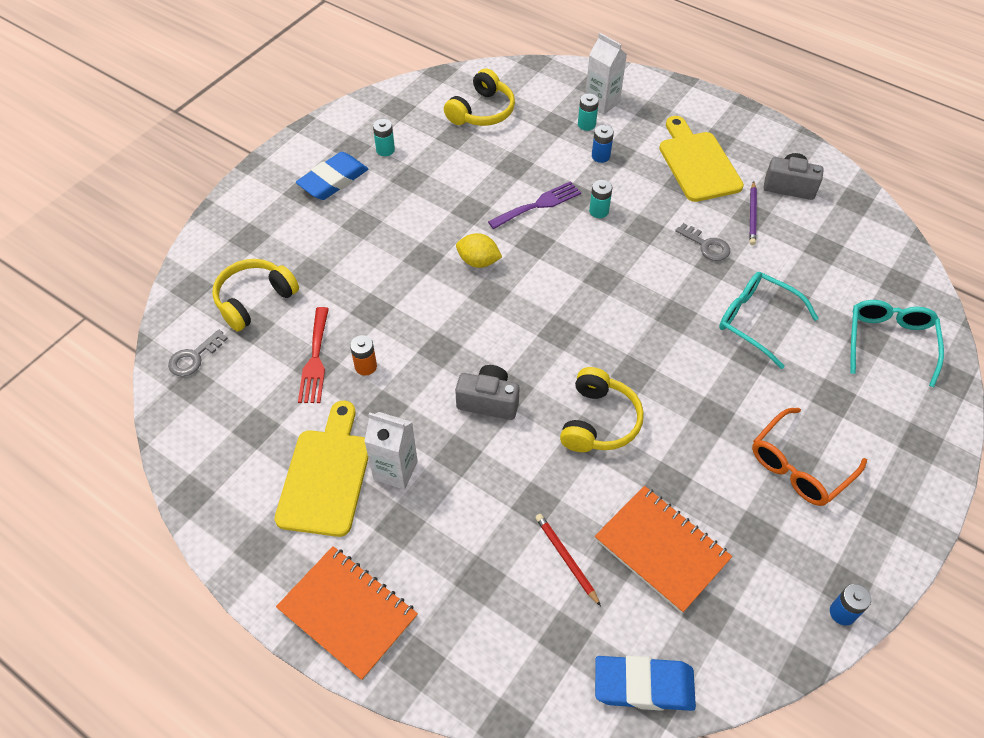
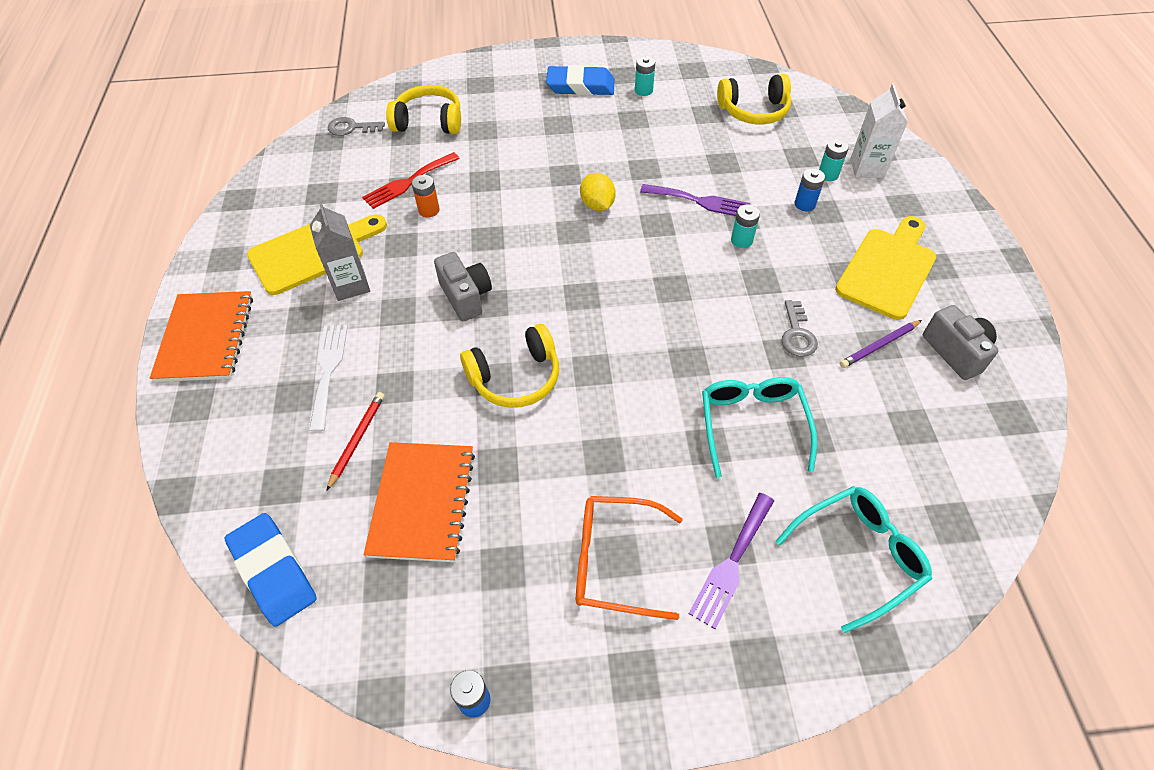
camera: 50 degrees right, 0 degrees up
white carton [364,412,418,490] -> grey carton [310,202,370,301]
none -> white fork [309,325,348,432]
none -> purple fork [689,493,774,629]

